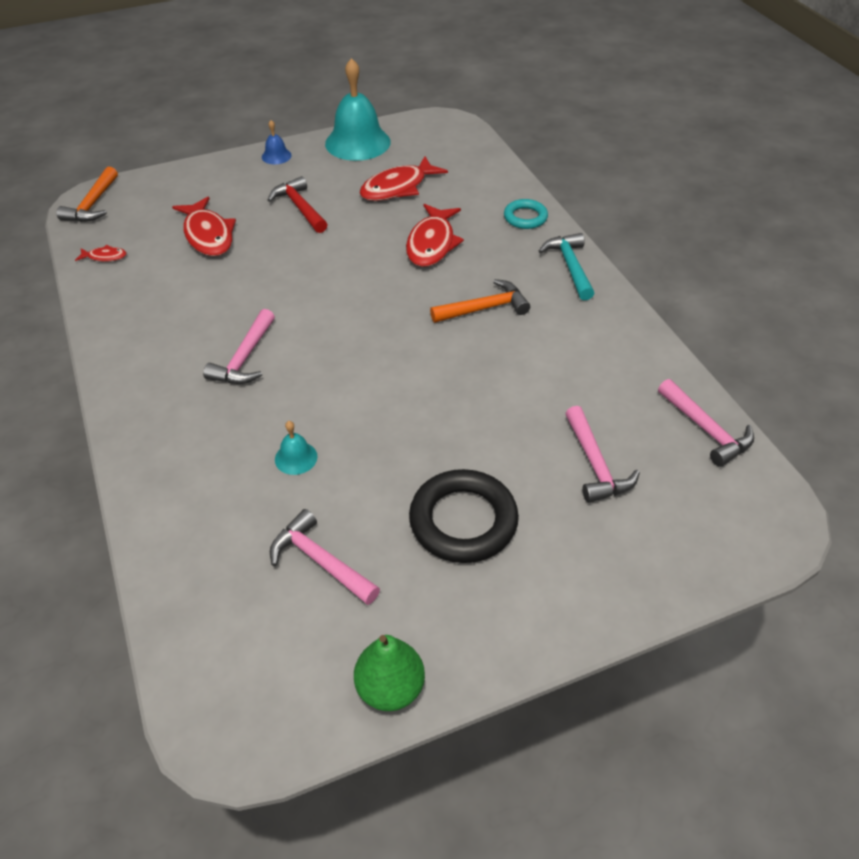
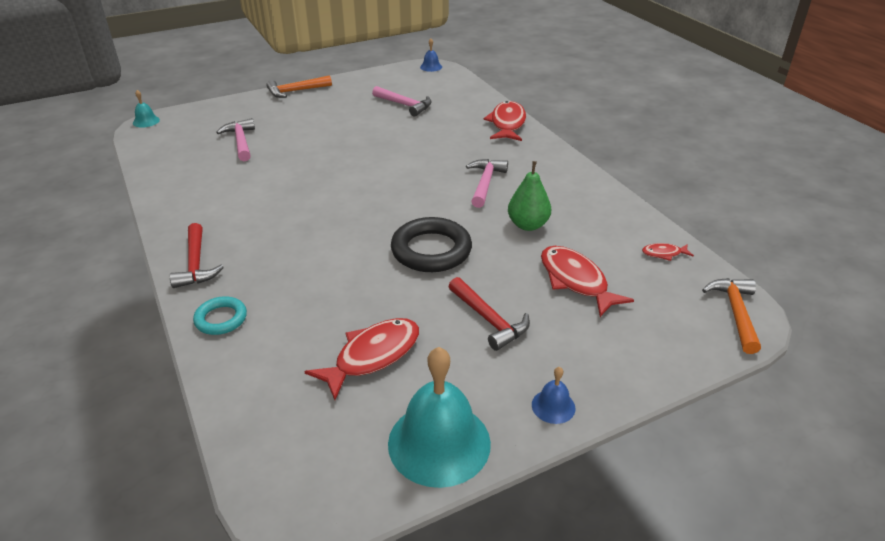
camera: 175 degrees right, 10 degrees down
turquoise bell [275,421,317,475] -> turquoise bell moved to [133,90,160,128]
green pear [354,635,425,711] -> green pear moved to [508,161,551,231]
red fish [406,204,464,267] -> red fish moved to [483,101,526,141]
black ring [409,469,519,563] -> black ring moved to [391,217,472,272]
orange hammer [430,279,530,323] -> orange hammer moved to [266,75,332,98]
turquoise hammer [539,233,595,300] -> red hammer [170,223,224,288]
pink hammer [658,379,754,467] -> none
none -> blue bell [420,39,442,72]

